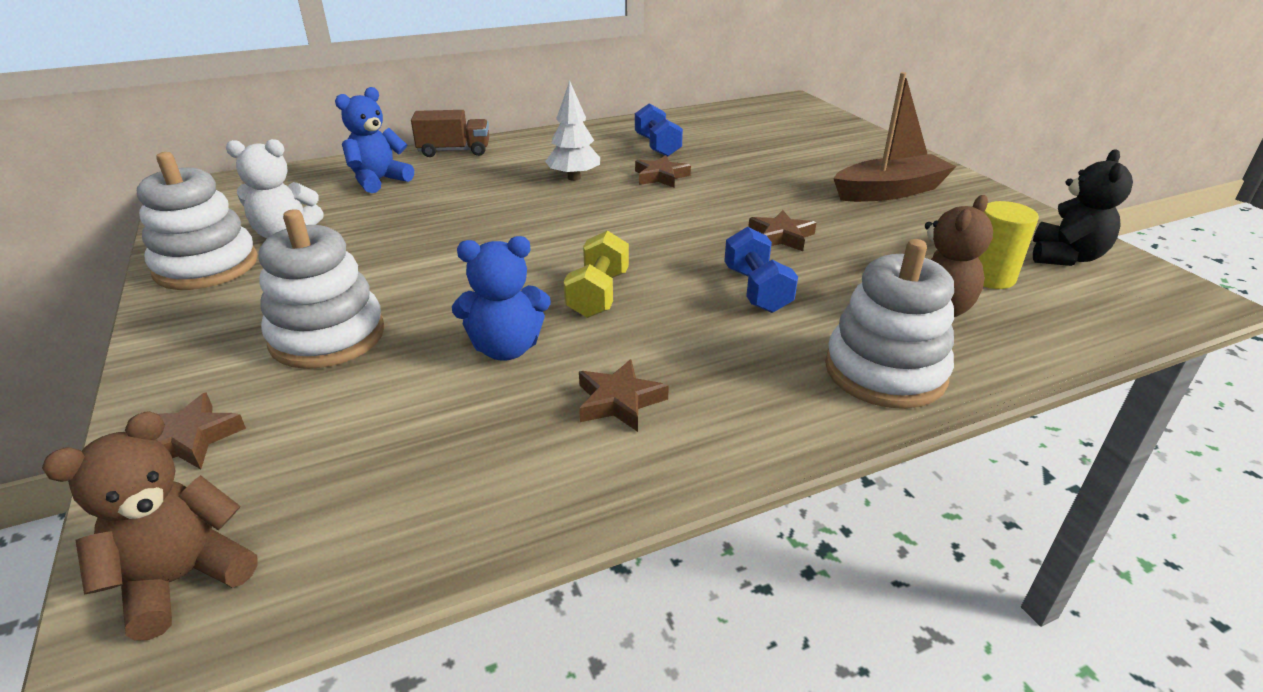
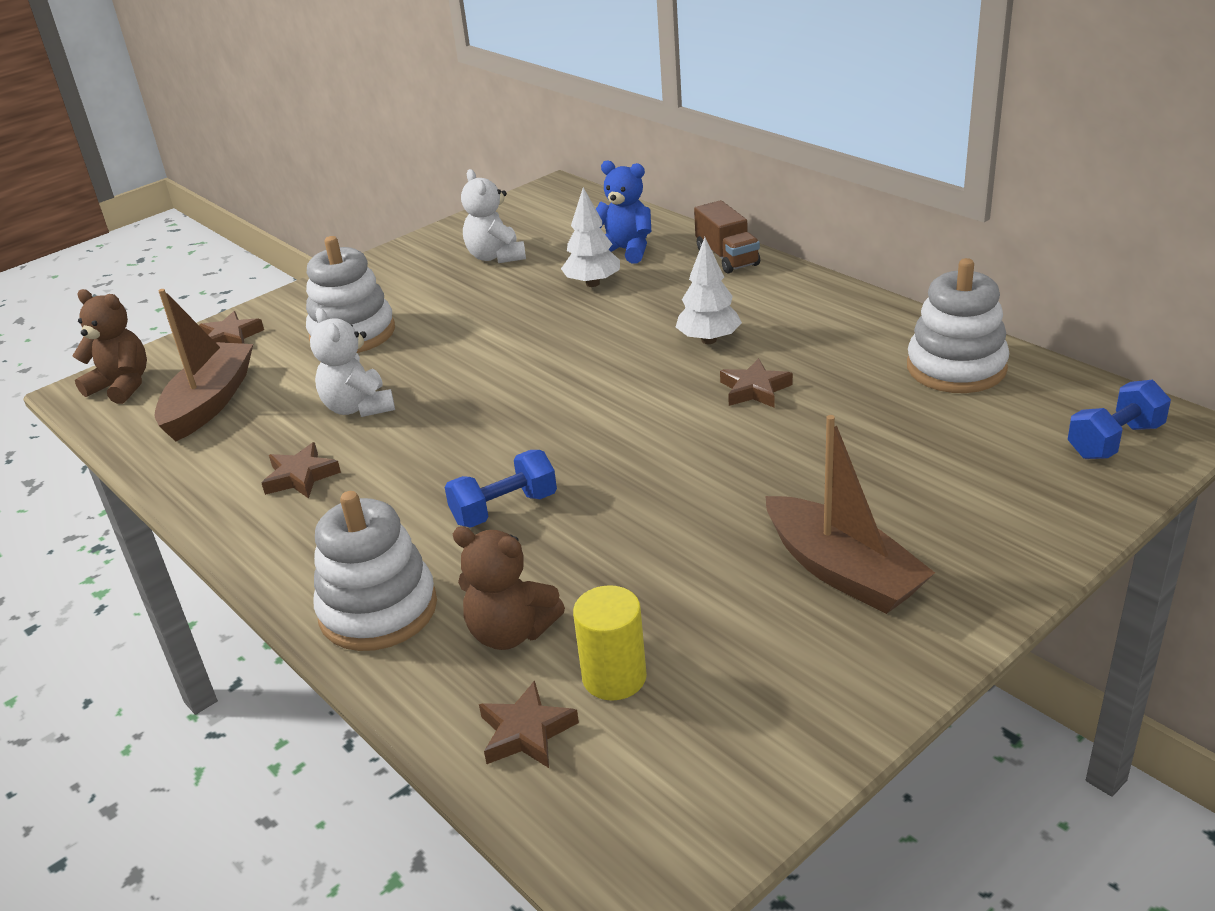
camera: 75 degrees right, 0 degrees up
white stacking toy [137,152,258,290] -> white stacking toy moved to [907,258,1009,393]
blue teddy bear [452,236,551,360] -> white teddy bear [310,308,395,417]
yellow dumbbell [563,230,629,318] -> none
blue dumbbell [635,104,683,157] -> blue dumbbell moved to [1068,380,1171,459]
brown star [748,210,816,251] -> brown star moved to [479,680,579,768]
black teddy bear [1033,149,1133,266] -> none
none -> brown boat [154,289,253,442]
none -> white tree [561,187,620,287]

